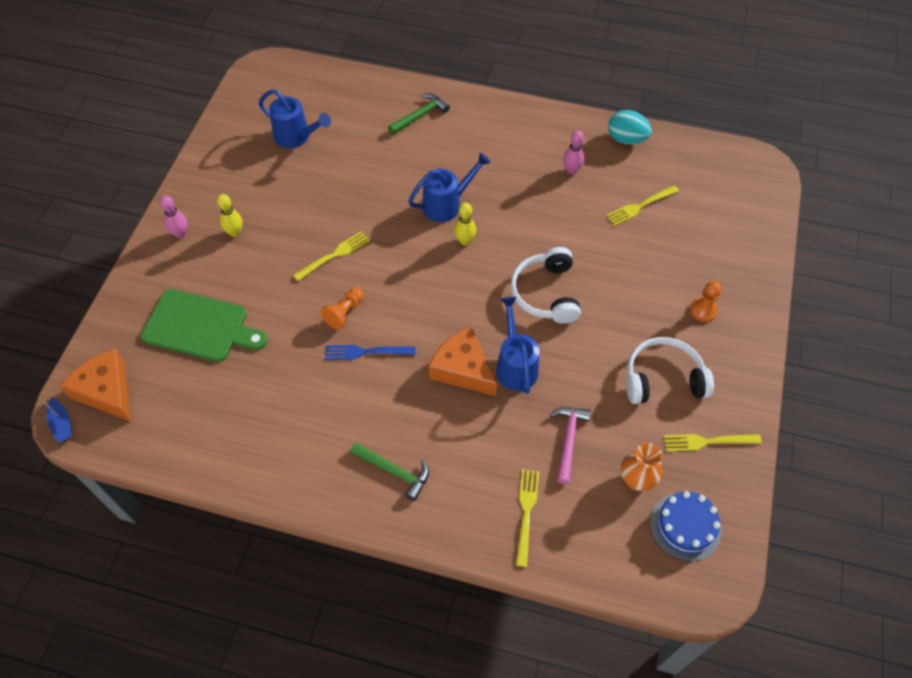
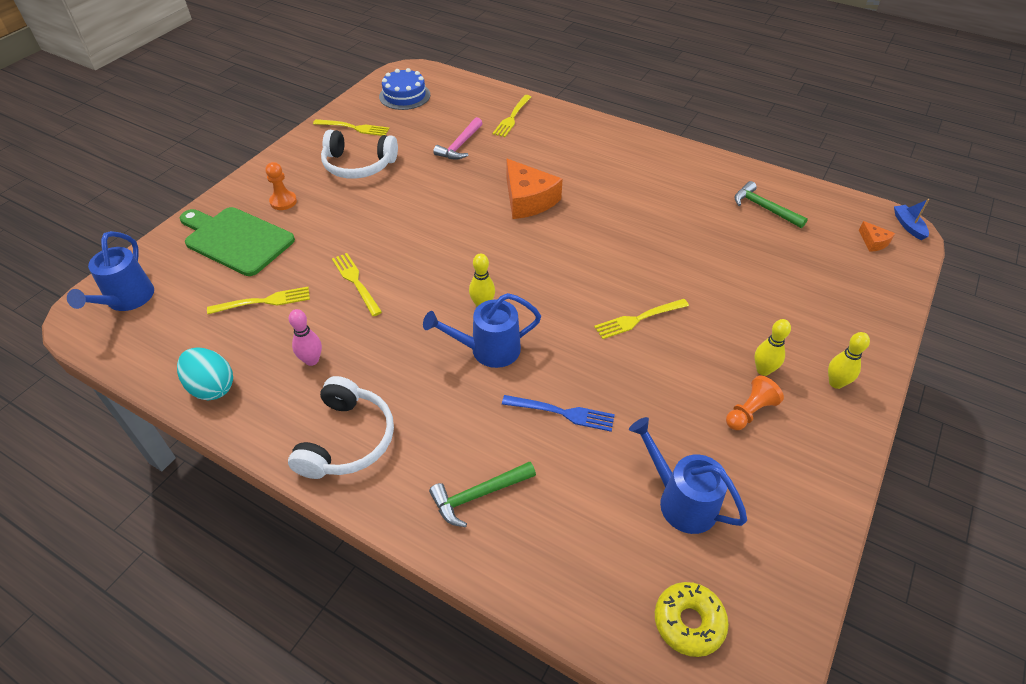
camera: 165 degrees left, 10 degrees down
orange cheese [60,349,131,422] -> orange cheese [859,221,895,252], size x0.47
green cutting board [141,289,268,362] -> green cutting board moved to [180,207,295,276]
pink bowling pin [160,195,188,238] -> yellow bowling pin [828,332,870,389]
orange pawn [321,288,364,330] -> orange pawn moved to [726,375,784,430]
blue fork [325,345,416,360] -> blue fork moved to [502,395,615,432]
green hammer [351,442,429,501] -> green hammer moved to [734,181,808,228]
blue watering can [496,297,539,394] -> blue watering can moved to [67,231,154,311]
white headphones [511,247,581,324] -> white headphones moved to [288,376,394,479]
orange vase [621,443,663,491] -> none
none -> yellow fork [332,253,382,316]
none -> yellow donut [655,582,729,657]

